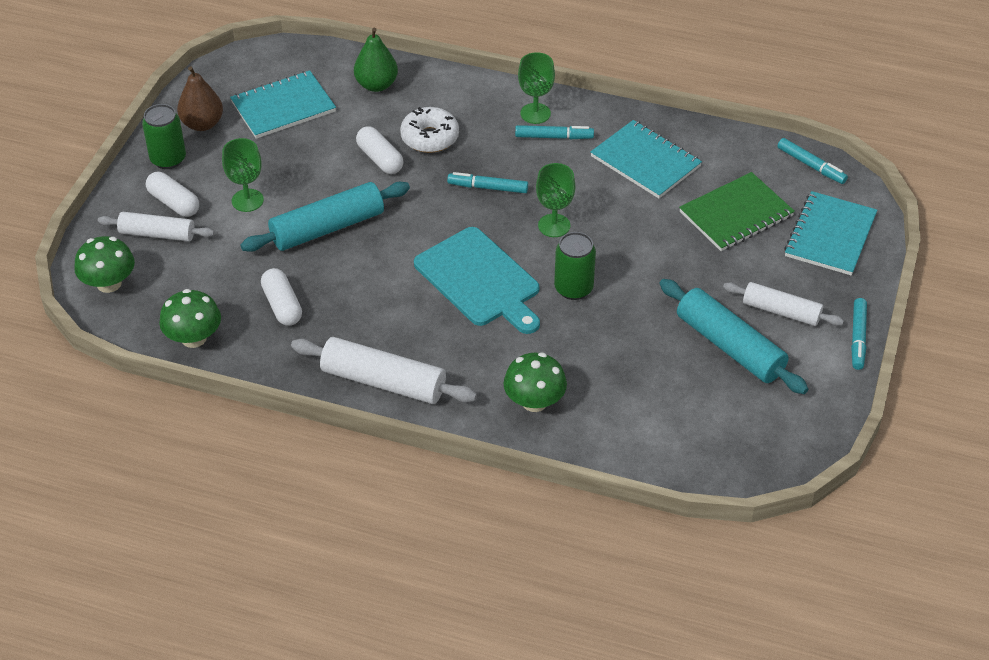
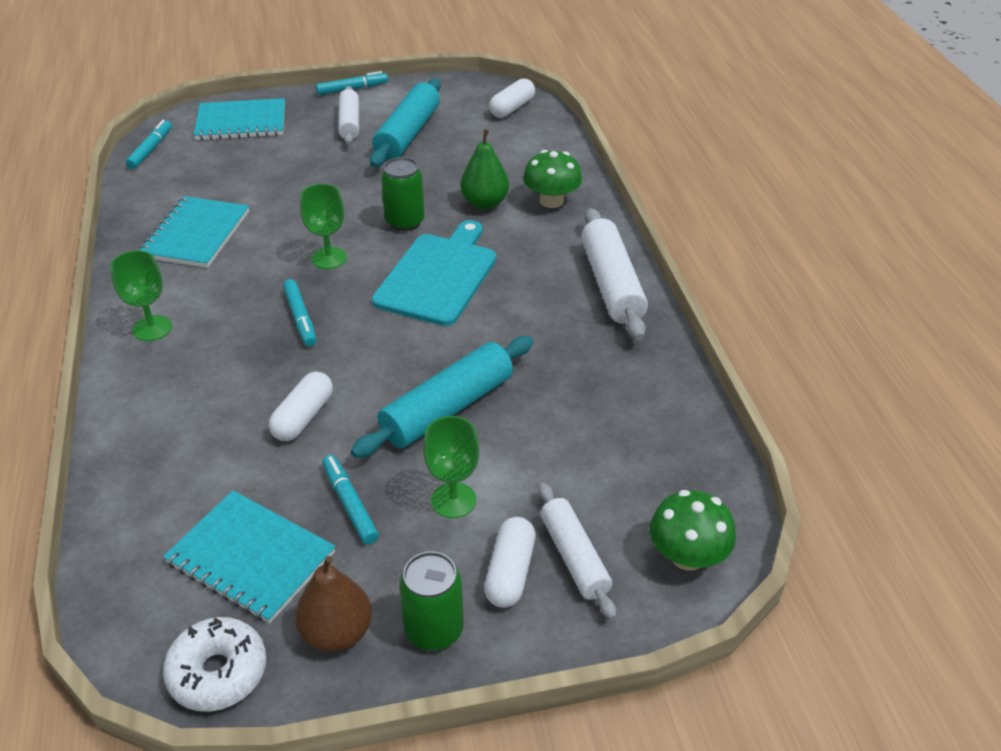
camera: 120 degrees left, 5 degrees down
green mushroom [159,289,221,348] -> none
turquoise rolling pin [240,182,410,252] -> turquoise rolling pin turned 75 degrees counterclockwise [351,336,533,458]
white capsule [261,268,302,326] -> white capsule moved to [489,78,535,118]
green pear [354,28,398,92] -> green pear moved to [460,129,509,209]
white donut [400,107,459,153] -> white donut moved to [163,617,266,712]
turquoise marker [515,125,594,139] -> turquoise marker moved to [322,455,379,544]
green notebook [679,172,795,251] -> none

